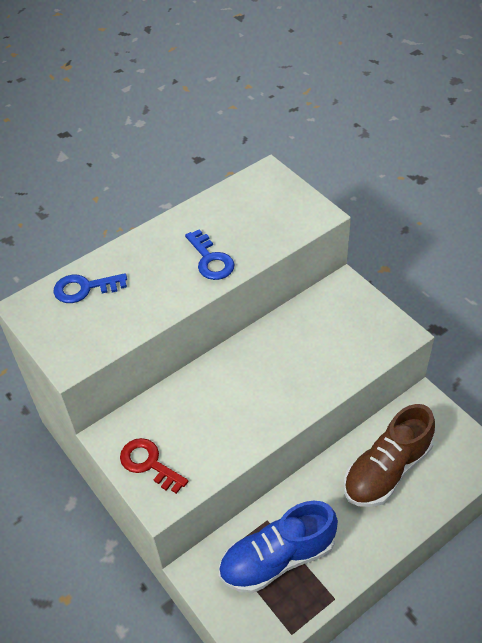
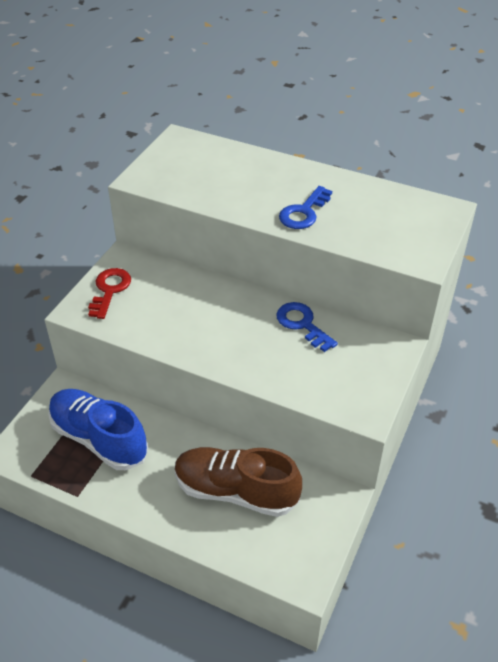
camera: 60 degrees right, 5 degrees down
blue key [53,273,127,303] -> blue key moved to [276,302,338,352]

